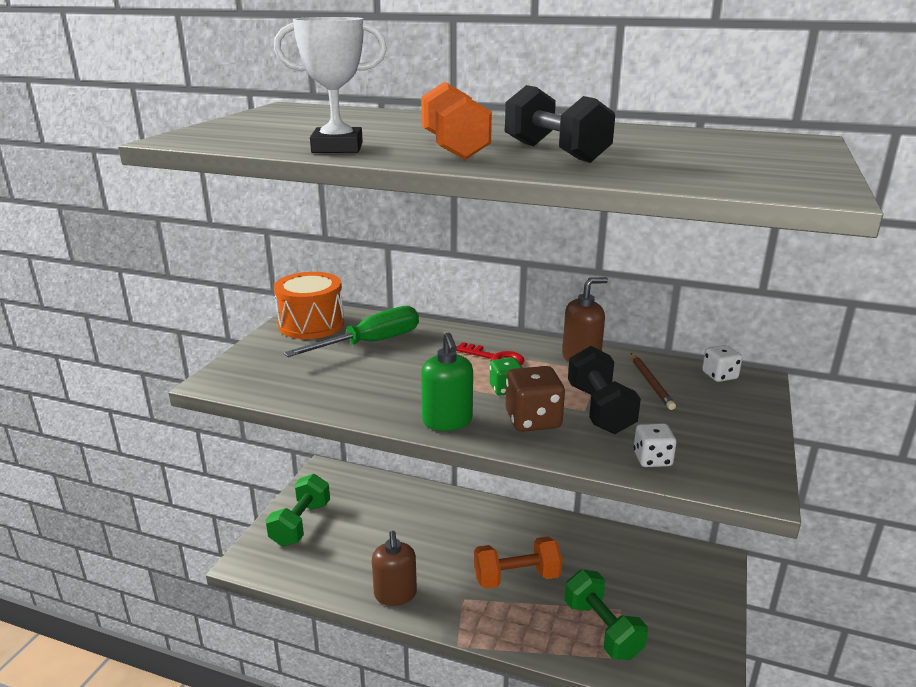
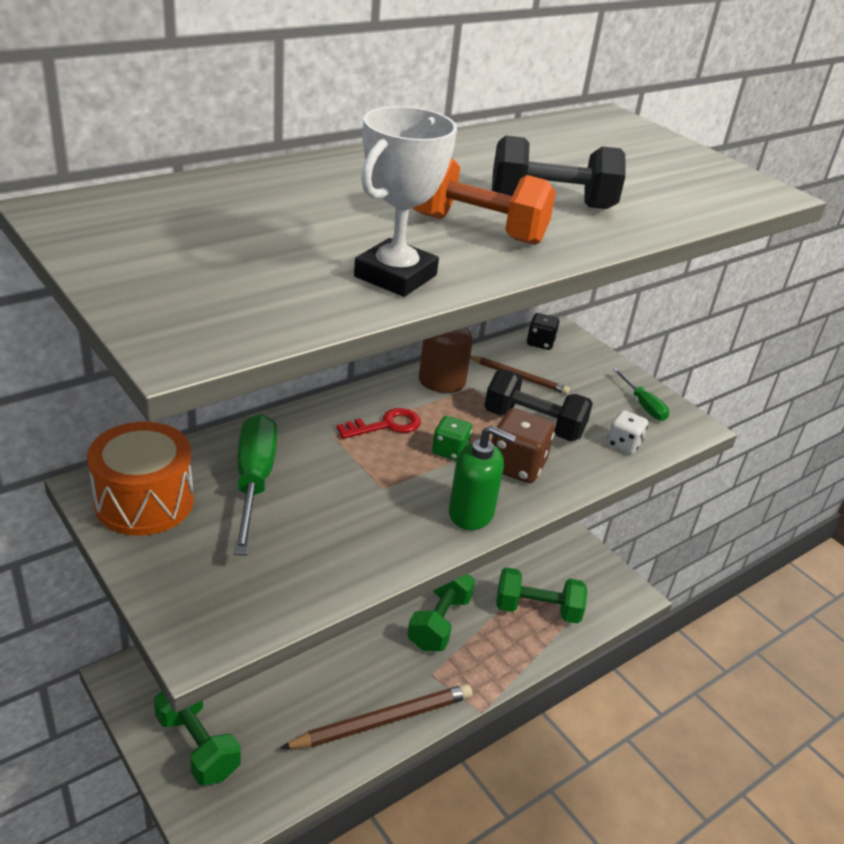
camera: 60 degrees left, 10 degrees up
brown soap dispenser [372,531,417,606] -> brown pencil [280,684,473,749]
orange dumbbell [474,536,562,589] -> green dumbbell [407,574,475,651]
white dice [702,345,742,382] -> black dice [527,313,559,350]
none -> green screwdriver [613,368,669,421]

